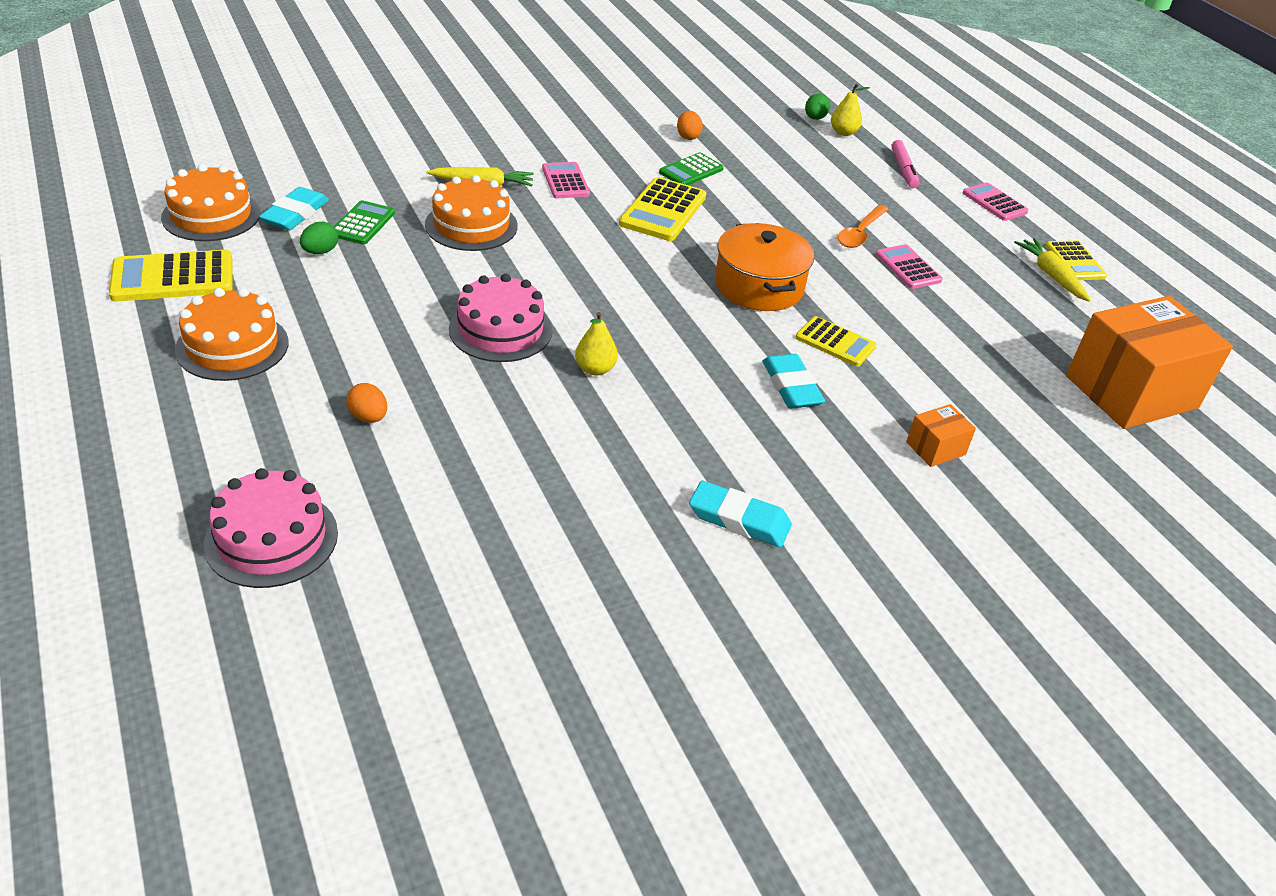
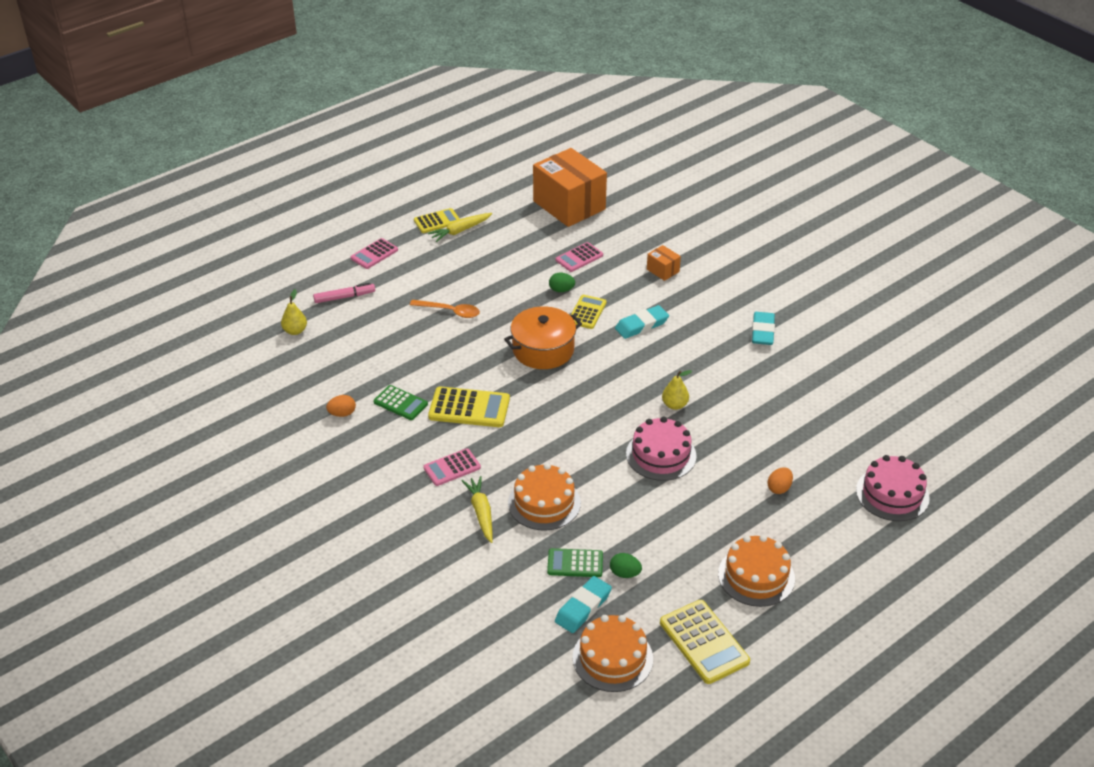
camera: 100 degrees left, 0 degrees up
turquoise eraser [259,187,329,230] -> turquoise eraser turned 60 degrees counterclockwise [555,576,612,633]
green egg [805,94,830,120] -> green egg moved to [549,273,575,292]
pink calculator [875,244,943,289] -> pink calculator moved to [555,242,603,272]

